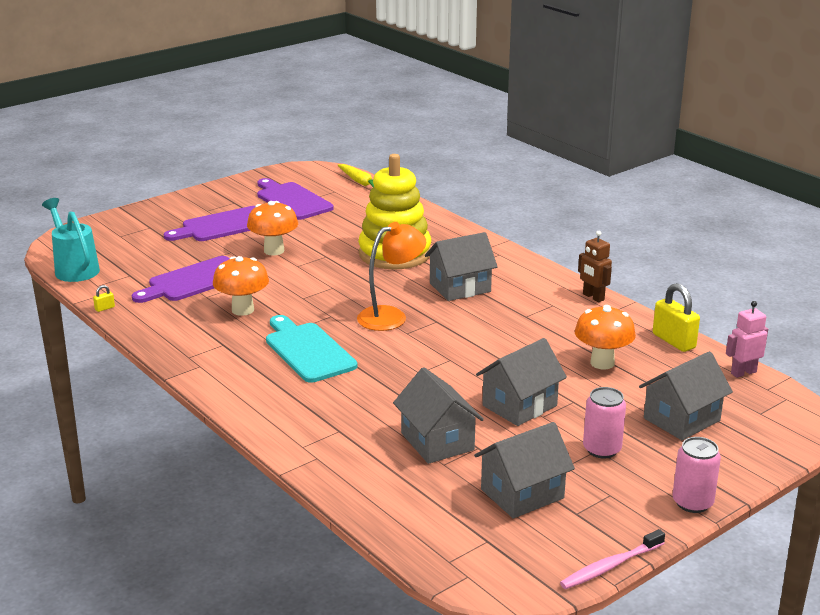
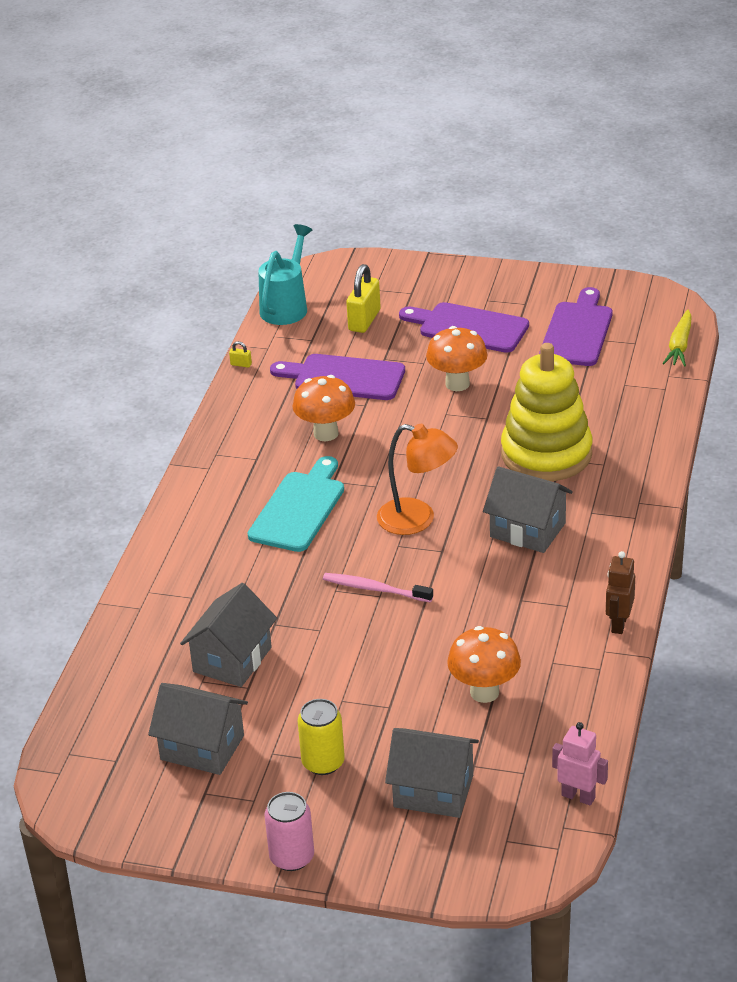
camera: 55 degrees right, 10 degrees up
grey house [476,338,567,426] -> none
pink toothbrush [560,529,665,589] -> pink toothbrush moved to [323,573,433,602]
pink can [583,387,626,458] -> yellow can [298,699,345,775]
yellow padlock [653,283,700,352] -> yellow padlock moved to [346,264,381,333]

